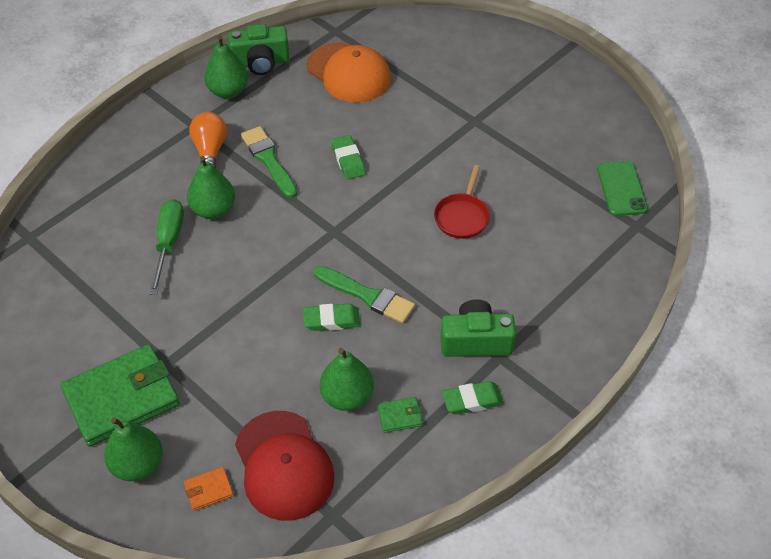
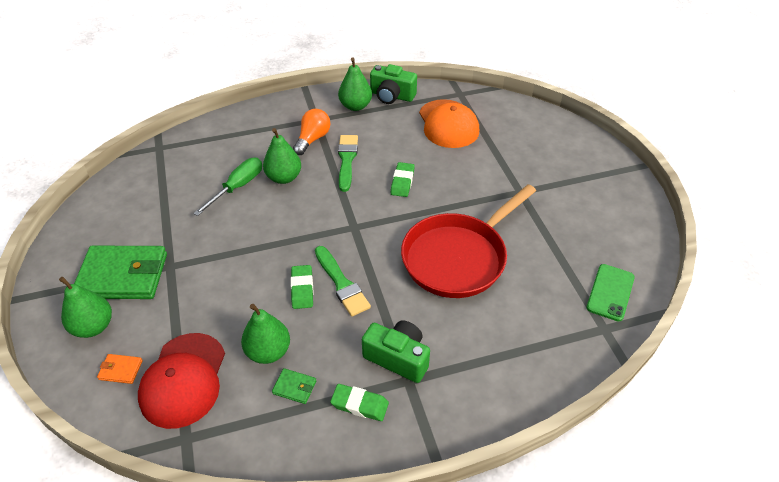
camera: 30 degrees right, 5 degrees down
green eraser [303,304,360,331] -> green eraser turned 60 degrees clockwise [291,265,313,309]
red pan [434,165,490,239] -> red pan [401,184,536,298], size x2.11

